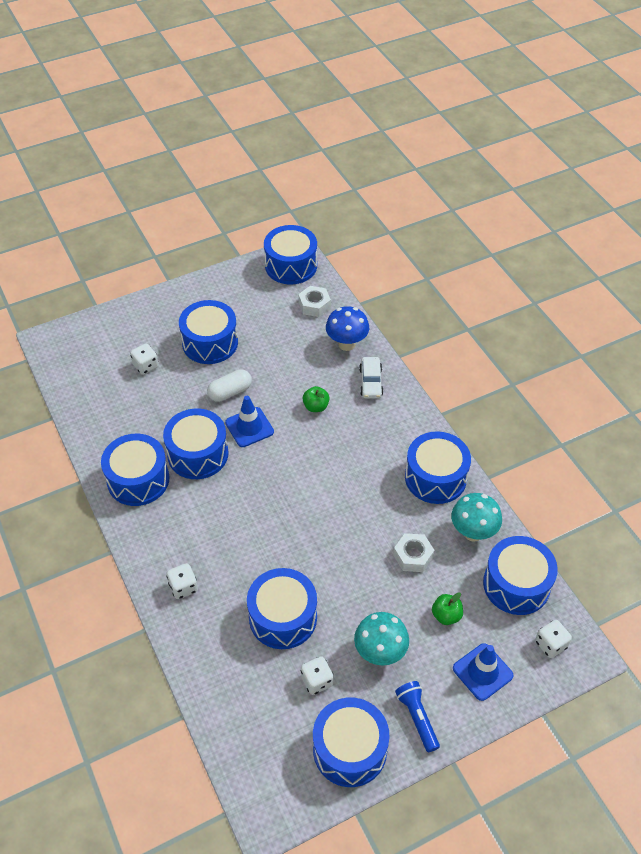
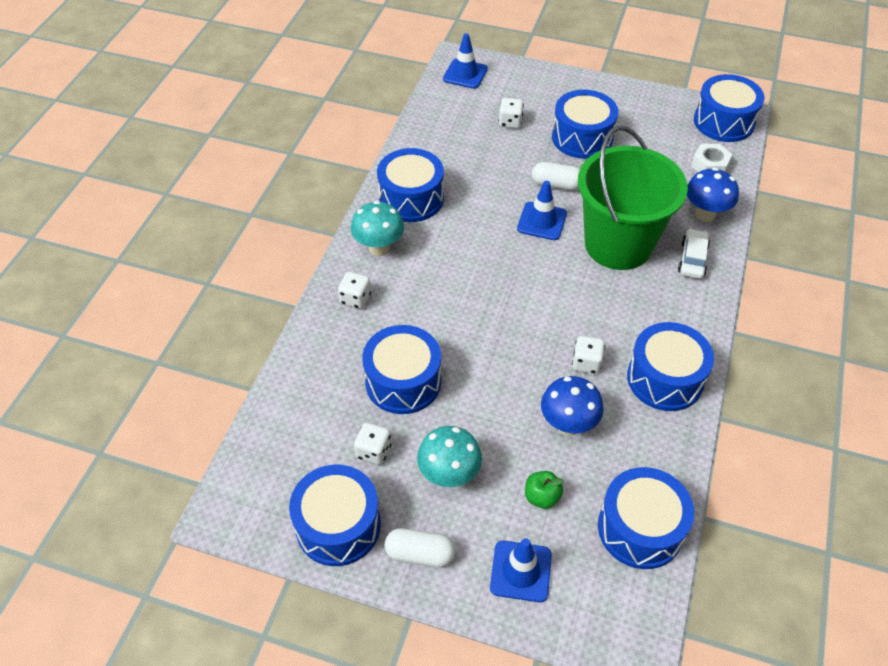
camera: 45 degrees right, 0 degrees up
blue drum [163,409,229,479] -> none
green apple [302,386,330,412] -> green bucket [578,126,688,270]
white car [359,357,383,399] -> white car turned 150 degrees clockwise [678,228,710,279]
white nut [393,533,434,572] -> blue mushroom [541,376,604,436]
blue flashlight [395,681,440,752] -> white capsule [385,528,455,567]
turquoise mushroom [451,493,502,542] -> turquoise mushroom moved to [351,201,404,256]
white dice [535,620,572,658] -> white dice moved to [572,336,605,374]
none -> blue traffic cone [443,33,488,89]

